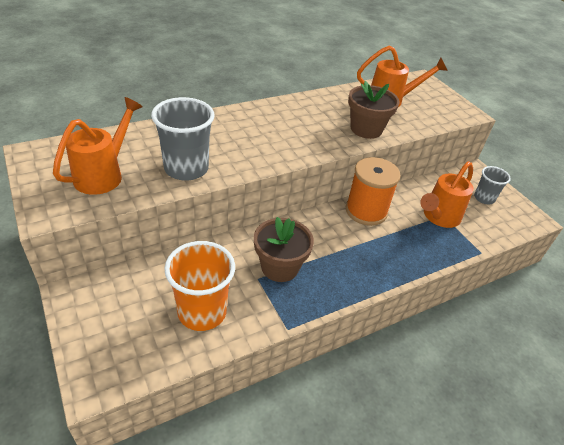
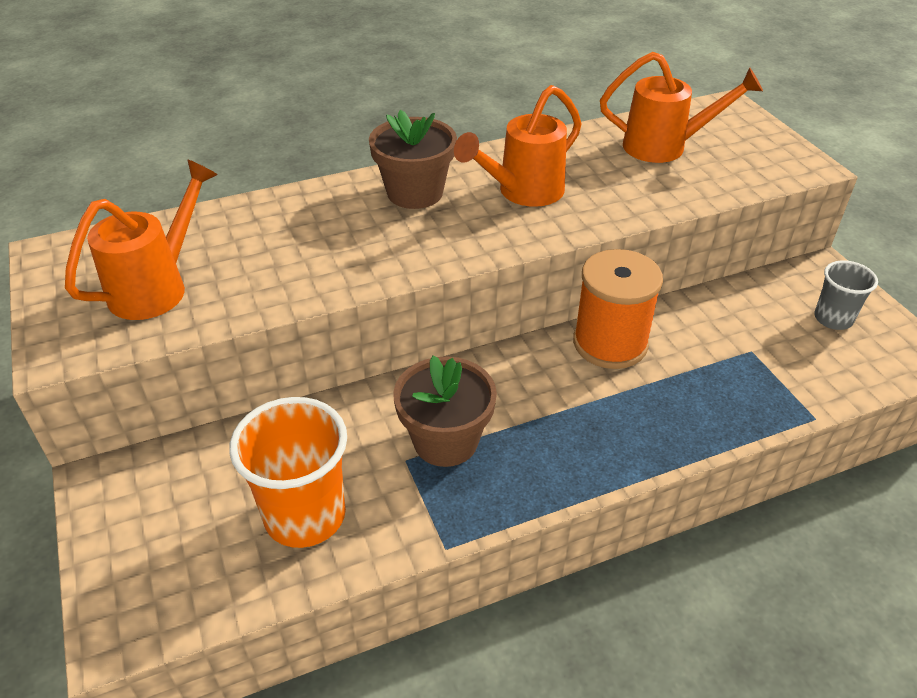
camera: 10 degrees right, 0 degrees up
grey cup [151,97,215,181] -> none
brown flower pot [348,81,400,139] -> brown flower pot moved to [369,110,457,209]
orange watering can [420,161,474,228] -> orange watering can moved to [454,85,582,207]

